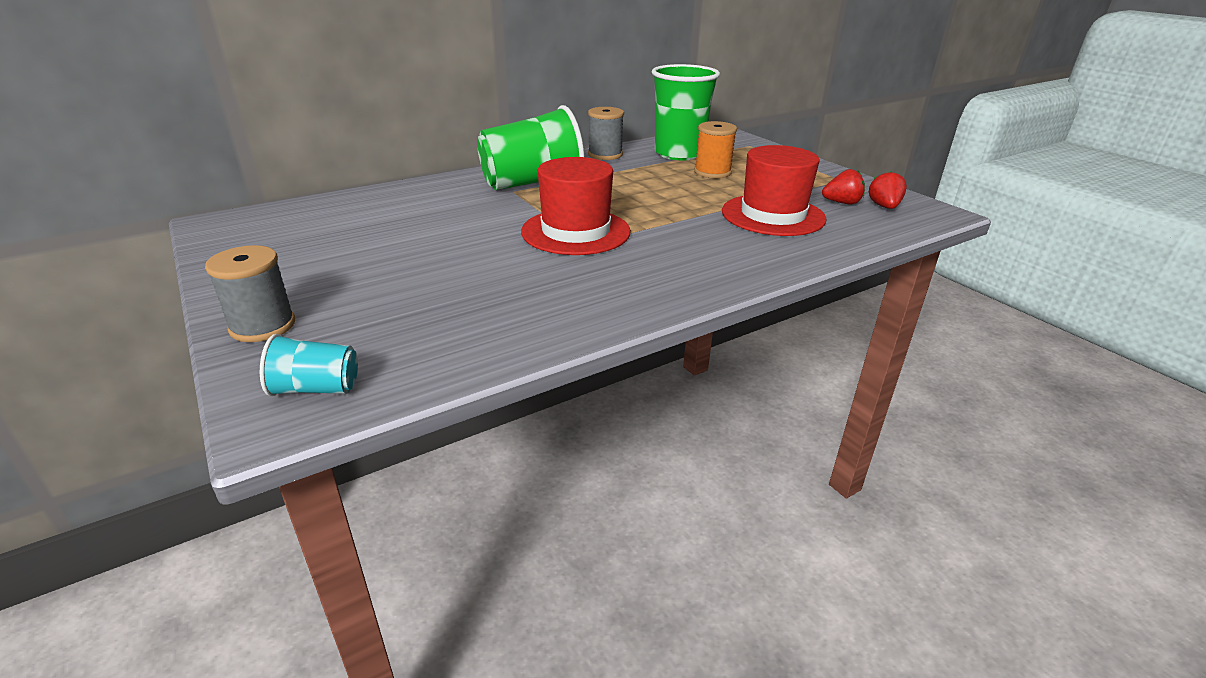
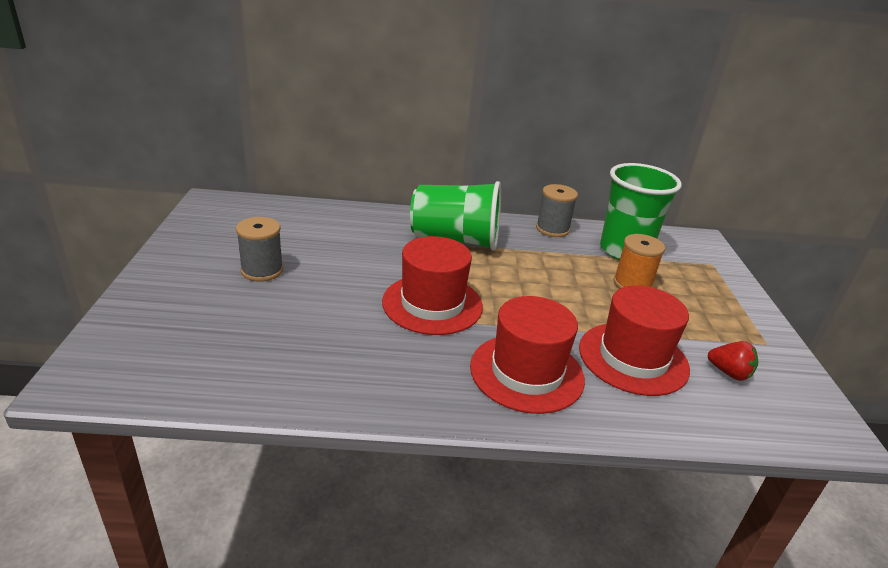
camera: 30 degrees right, 0 degrees up
grey spool [205,245,295,342] -> grey spool moved to [236,217,283,281]
turquoise cup [260,334,358,396] -> none
red strawberry [869,171,907,209] -> none
none -> red hat [470,296,585,414]

